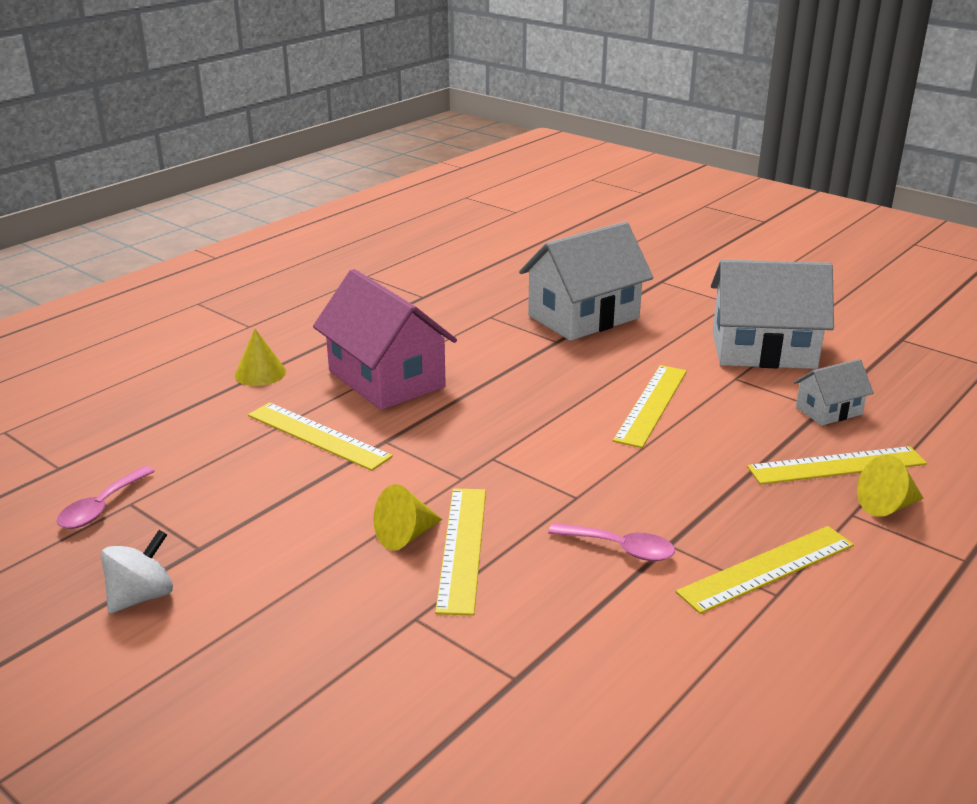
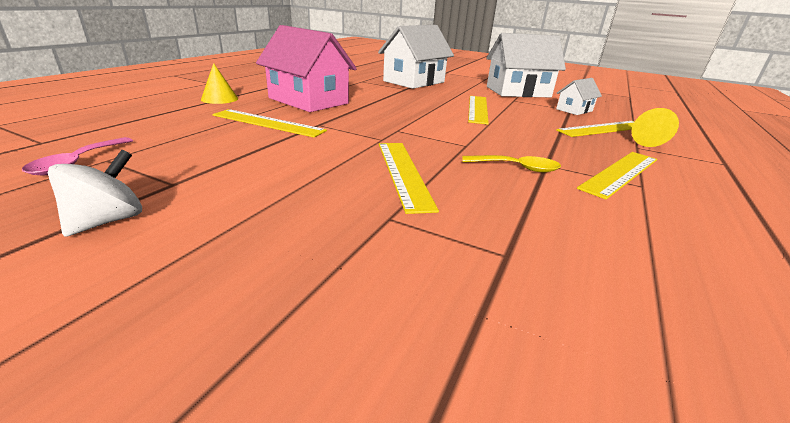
camera: 15 degrees left, 0 degrees up
yellow cone [373,484,442,551] -> none
pink spoon [548,523,675,561] -> yellow spoon [462,155,561,172]

